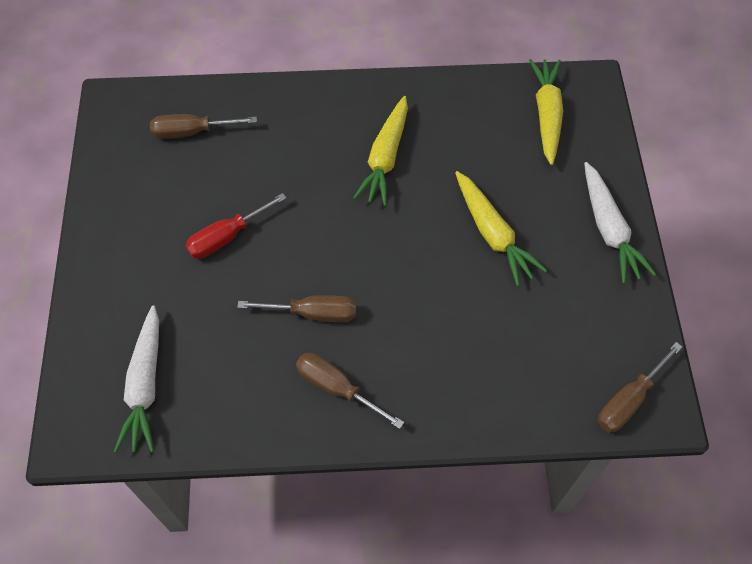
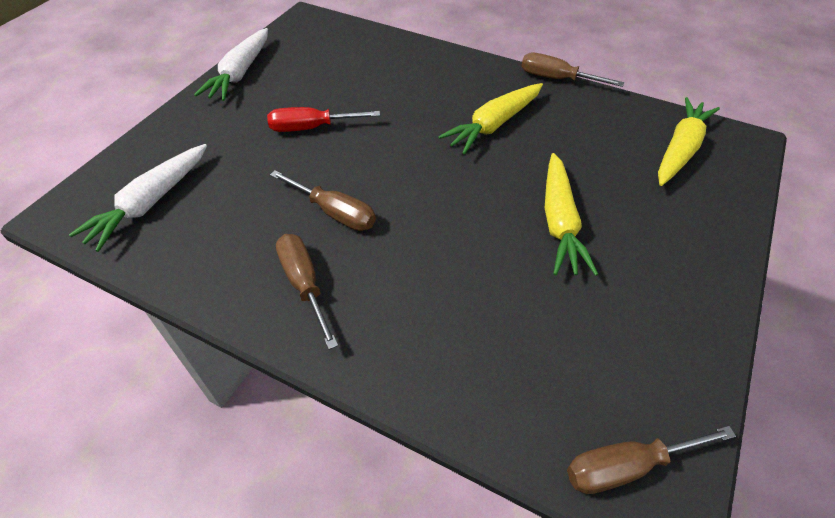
camera: 30 degrees right, 10 degrees down
brown screwdriver [150,114,257,139] -> brown screwdriver moved to [521,52,624,87]
white carrot [584,162,656,284] -> white carrot moved to [194,28,268,101]

